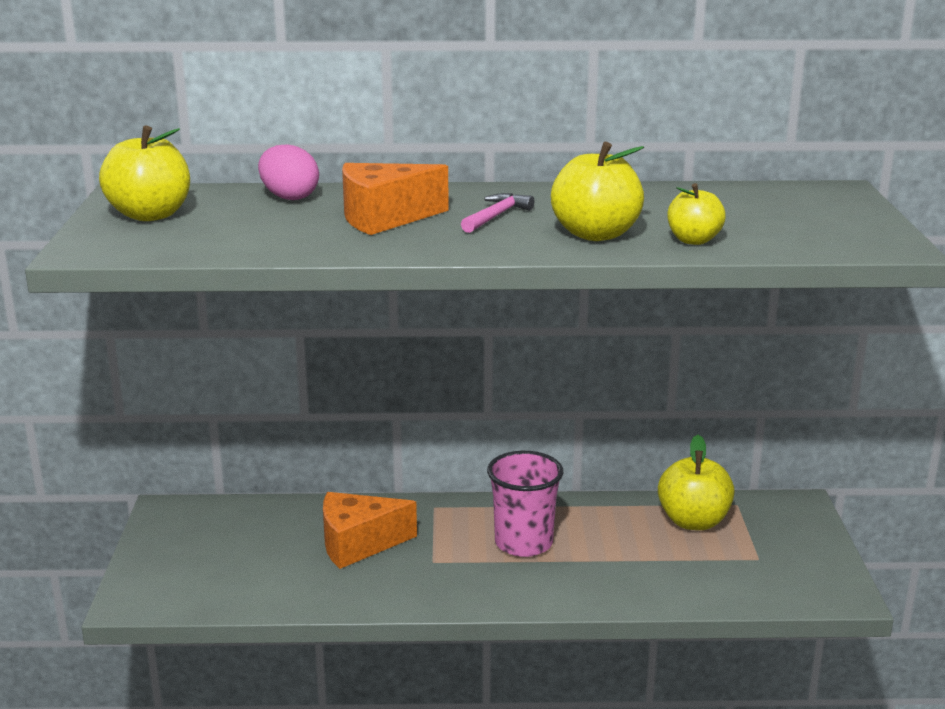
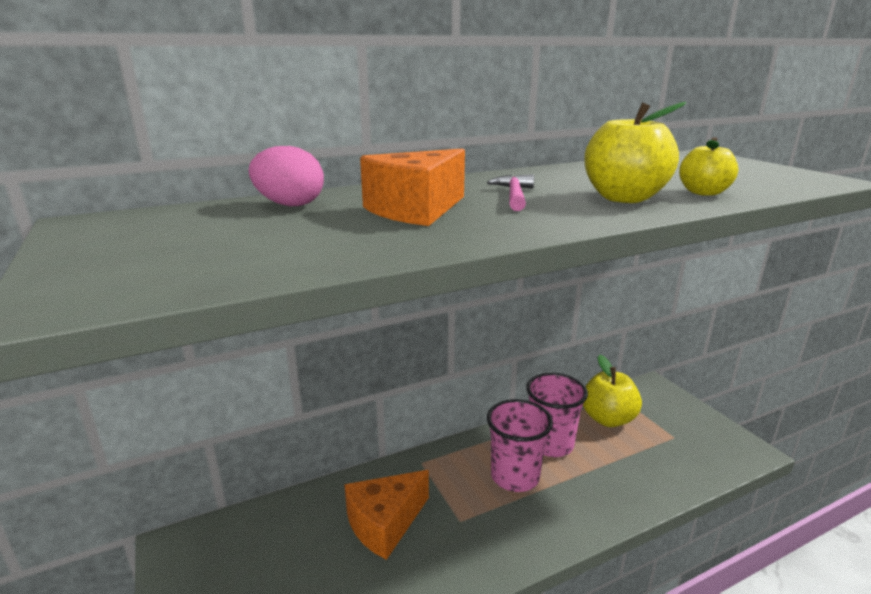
camera: 25 degrees left, 0 degrees up
yellow apple [99,126,190,221] -> none
none -> pink cup [526,373,588,457]

